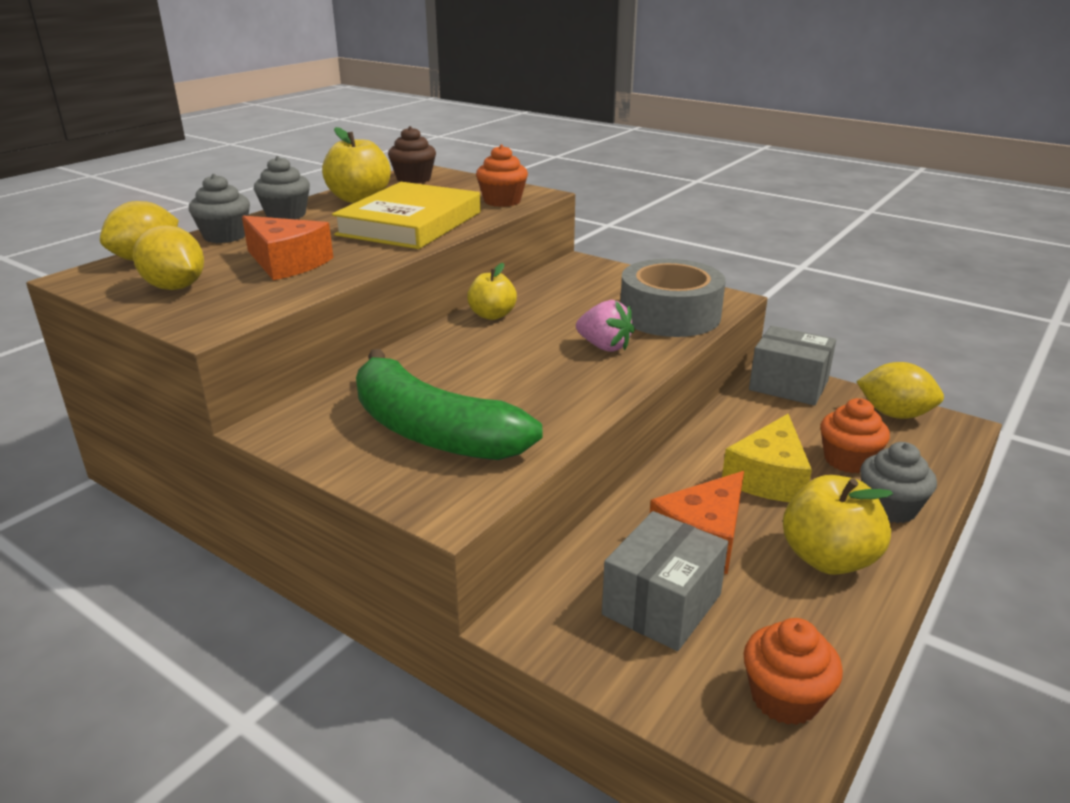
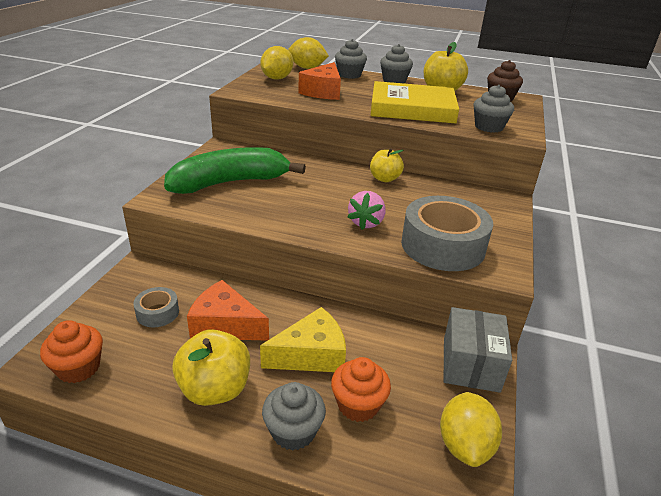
camera: 70 degrees right, 5 degrees up
green banana [356,349,543,460] -> green banana turned 45 degrees clockwise [164,147,306,194]
orange cupcake [476,145,528,207] -> grey cupcake [474,85,514,133]
grey box [602,511,728,651] -> grey tape [133,287,179,327]
yellow cheese [722,414,812,502] -> yellow cheese turned 150 degrees clockwise [260,307,346,372]

